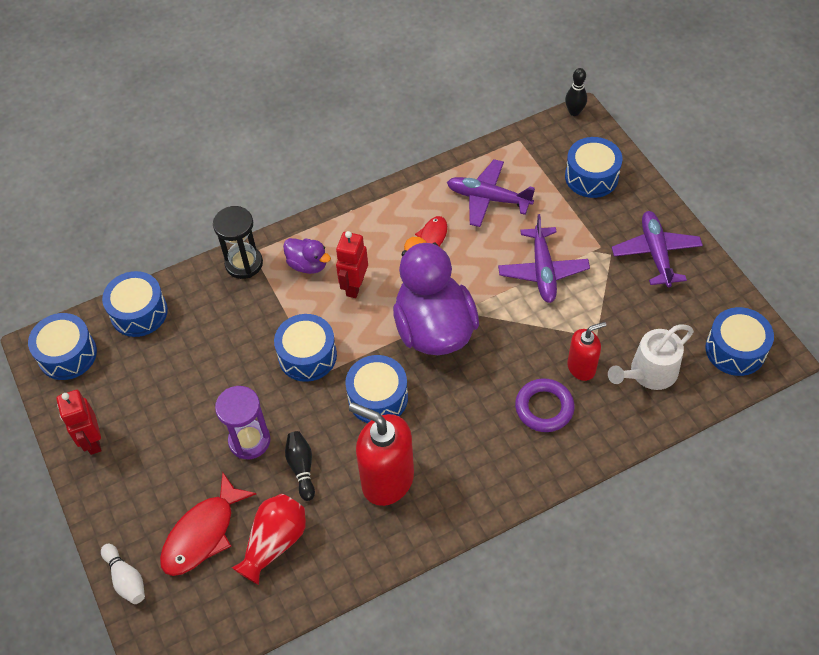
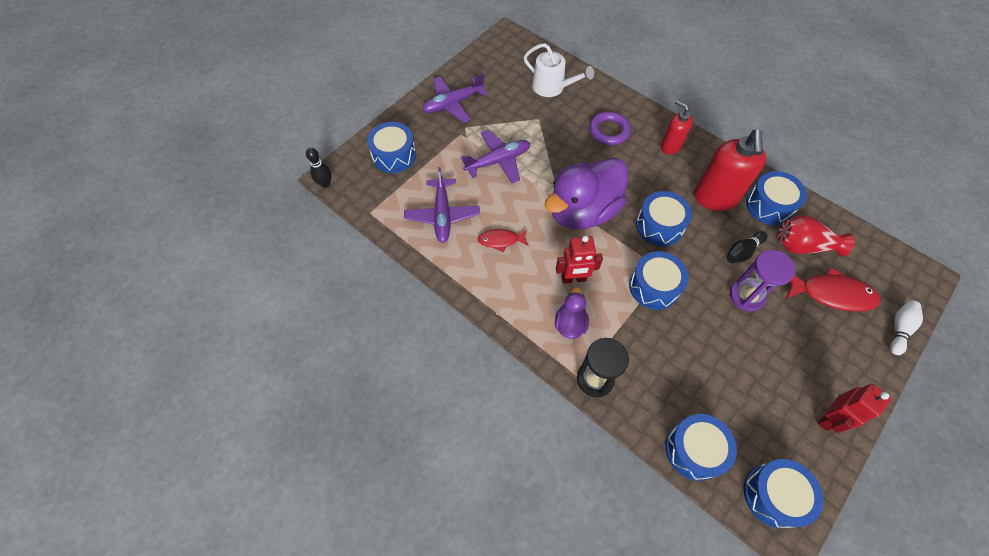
camera: 115 degrees left, 5 degrees up
red soap dispenser [567,322,606,381] -> red soap dispenser moved to [661,100,693,155]
blue drum [705,307,774,376] -> blue drum moved to [746,171,807,225]

